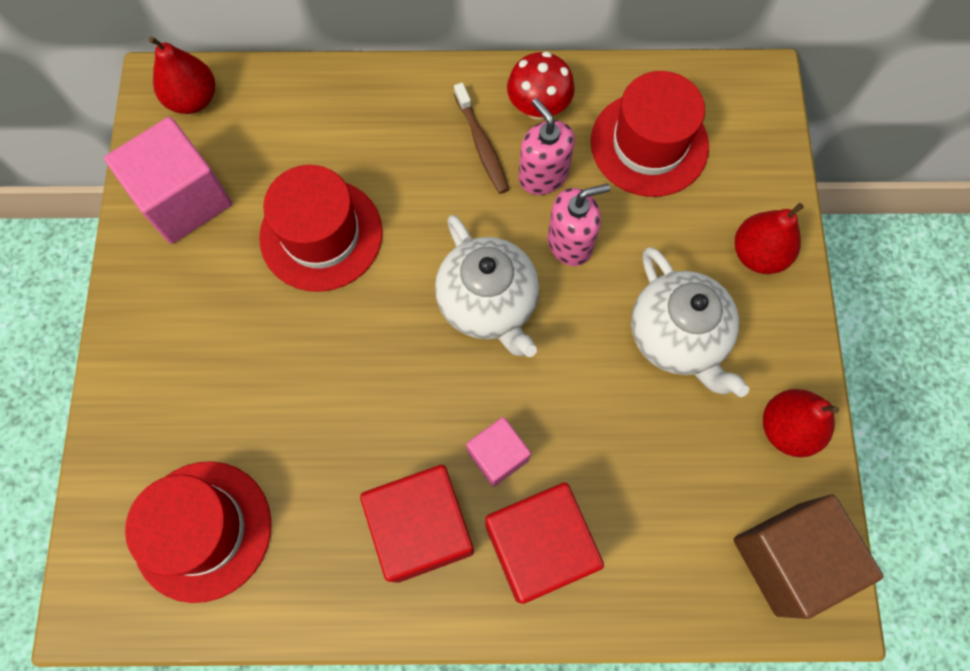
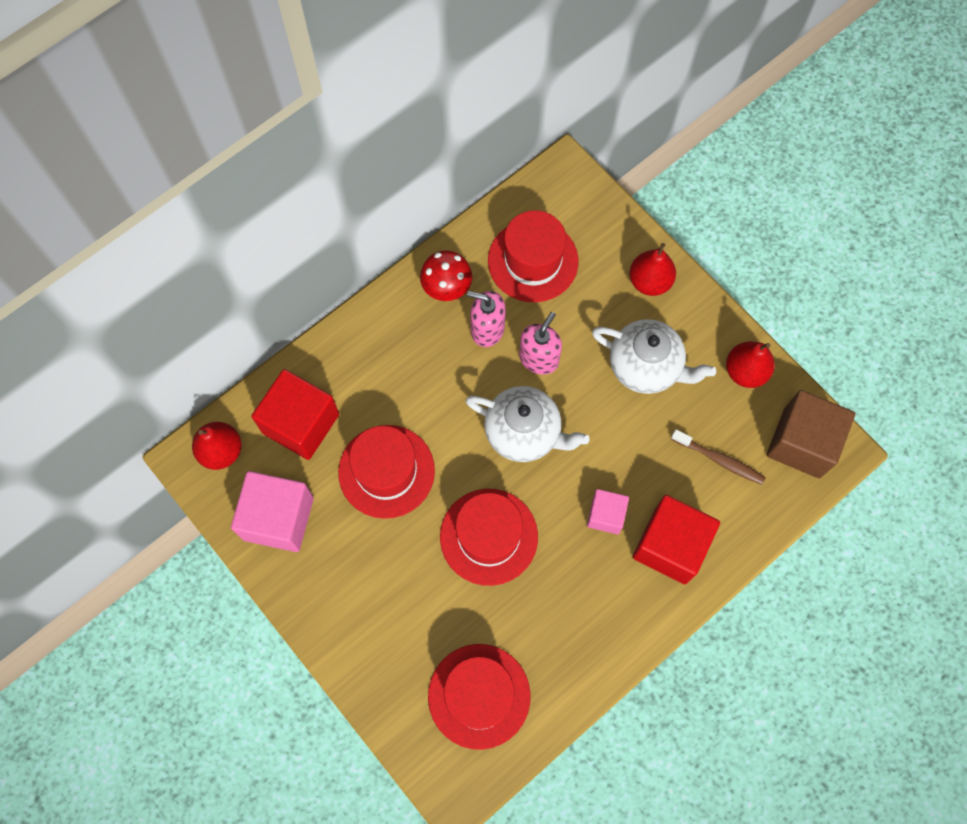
camera: 40 degrees left, 0 degrees up
red cube [360,465,474,583] -> red cube moved to [252,369,339,460]
brown toothbrush [454,83,509,194] -> brown toothbrush moved to [671,429,766,485]
none -> red hat [440,489,538,586]

